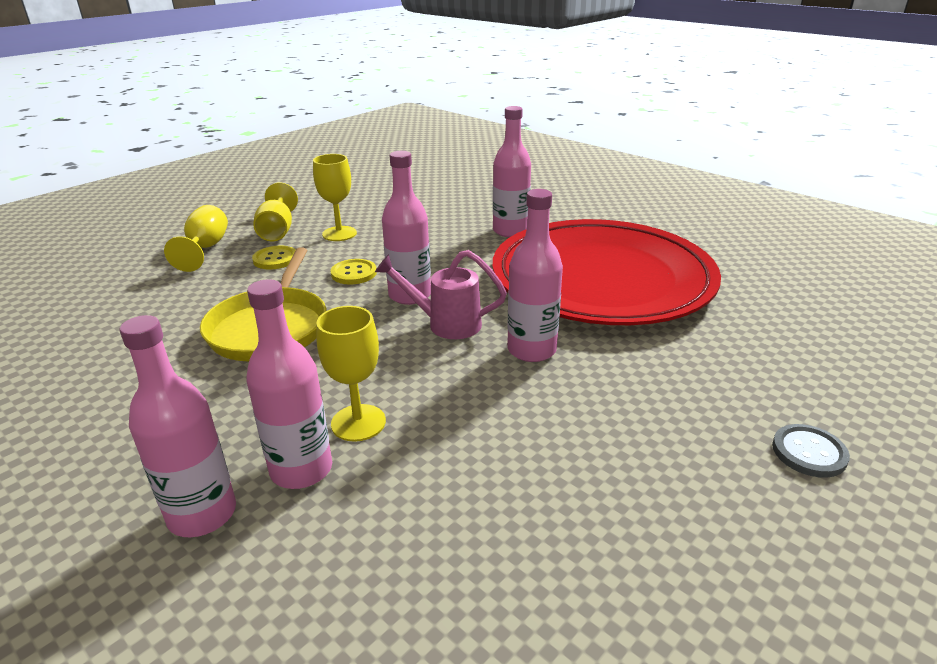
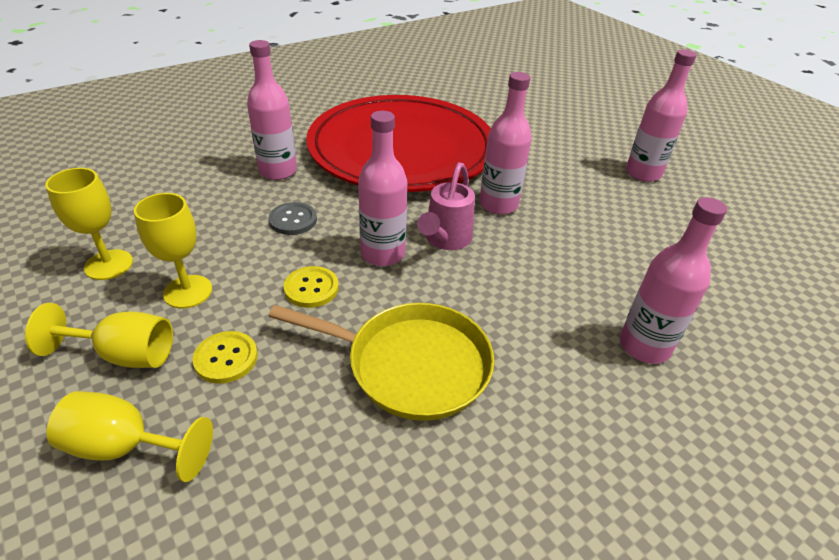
camera: 80 degrees left, 10 degrees up
pink bottle [120,315,236,537] -> pink bottle moved to [626,49,696,182]
yellow goblet [316,306,386,442] -> yellow goblet moved to [45,168,133,280]
grey button [772,424,850,478] -> grey button moved to [269,202,317,235]

